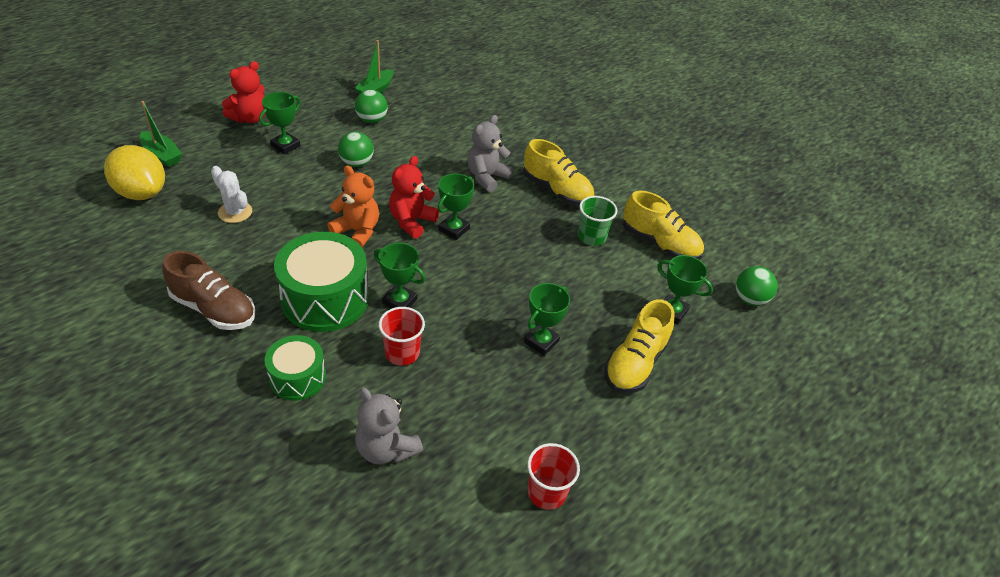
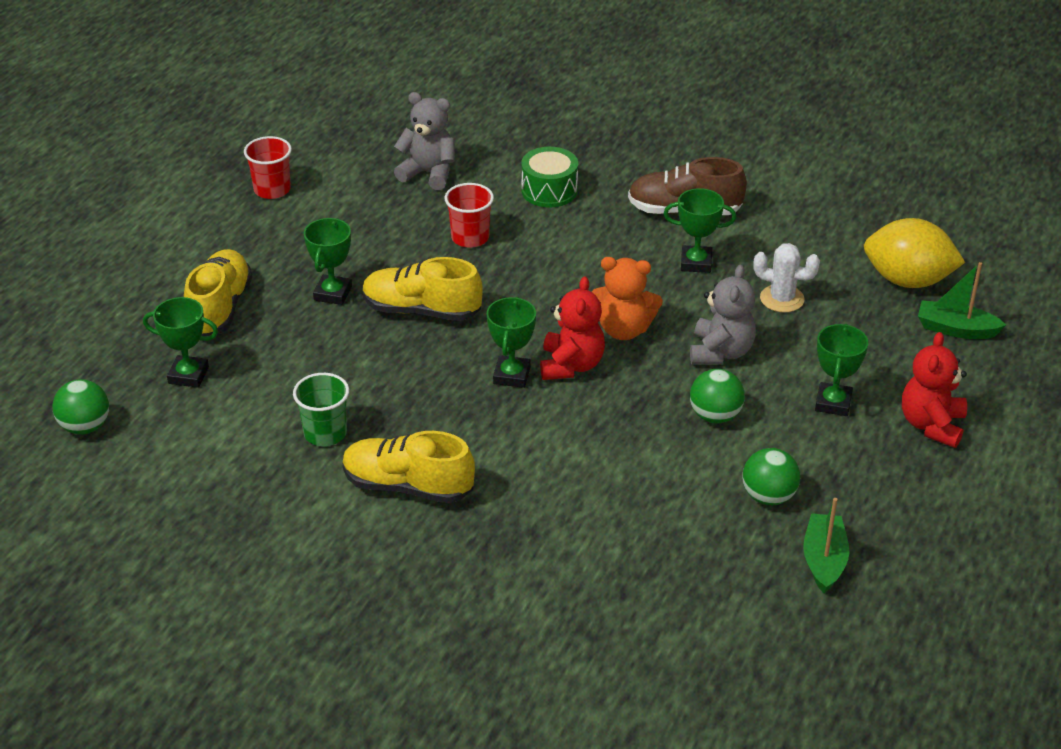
camera: 160 degrees right, 5 degrees down
green drum [274,232,369,332] -> none
green trophy [374,243,425,308] -> green trophy moved to [664,188,736,273]
grey teddy bear [468,115,513,192] -> grey teddy bear moved to [690,265,756,364]
yellow shoe [623,190,704,260] -> yellow shoe moved to [363,257,483,321]

